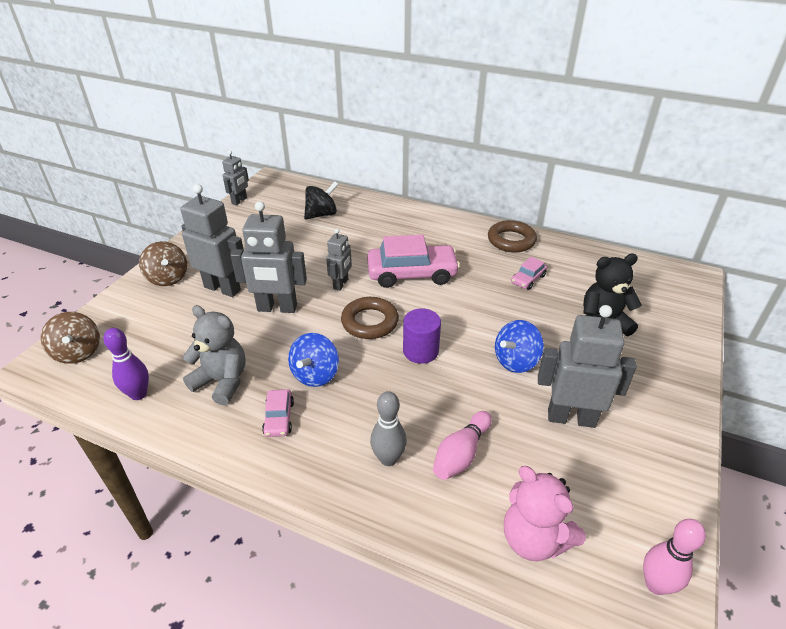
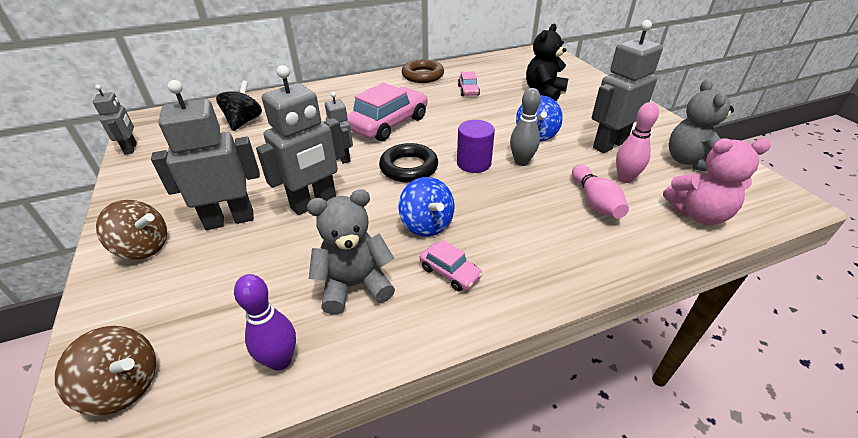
camera: 45 degrees left, 0 degrees up
brown ring [341,297,399,339] -> black ring [379,143,438,183]
grey bowling pin [370,391,407,466] -> grey bowling pin moved to [510,88,541,166]
pink bowling pin [643,519,706,595] -> pink bowling pin moved to [616,102,659,183]
none -> grey teddy bear [669,79,734,171]

